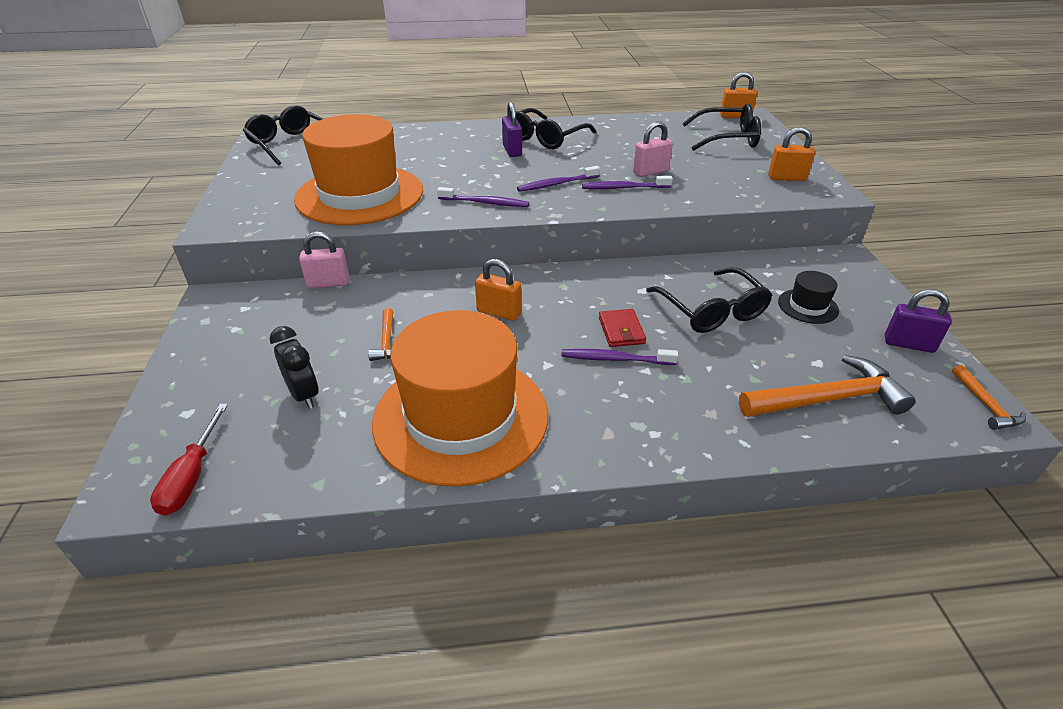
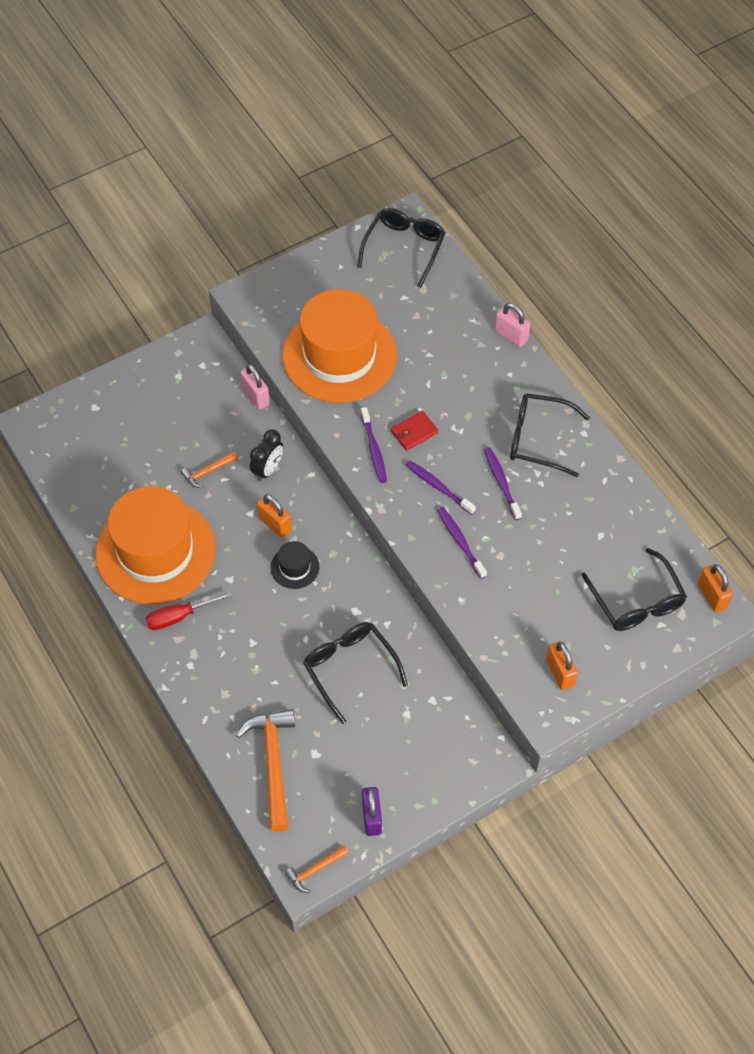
camera: 65 degrees right, 20 degrees up
red screwdriver [150,404,228,516] -> red screwdriver moved to [145,591,233,630]
black clock [270,326,319,409] -> black clock moved to [250,429,283,481]
orange padlock [475,259,522,321] -> orange padlock turned 45 degrees counterclockwise [257,494,292,538]
purple padlock [502,102,522,157] -> none
purple toothbrush [561,349,678,365] -> purple toothbrush moved to [484,447,522,520]
red wallet [599,309,646,347] -> red wallet moved to [391,411,438,451]
pink padlock [633,121,673,177] -> pink padlock moved to [495,303,530,347]
black glasses [646,267,772,333] -> black glasses turned 105 degrees clockwise [303,622,408,724]
orange hammer [739,355,915,417] -> orange hammer turned 150 degrees counterclockwise [236,709,295,831]
black hat [778,271,839,324] -> black hat moved to [271,541,319,589]

